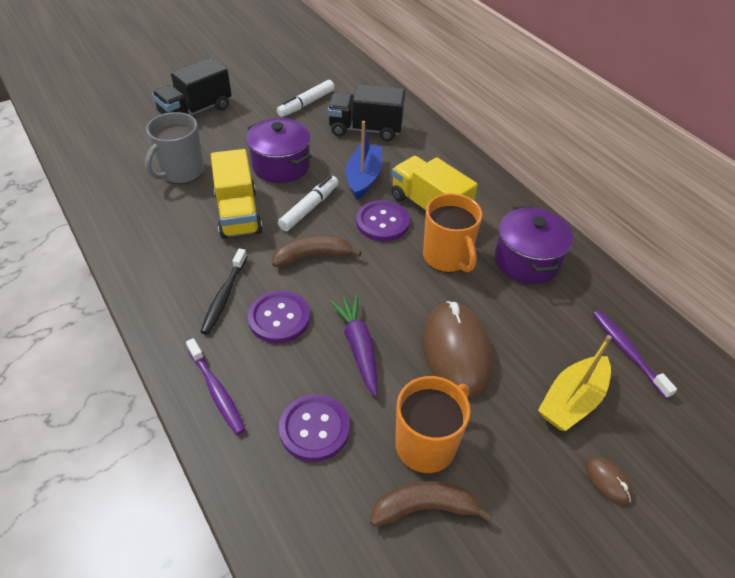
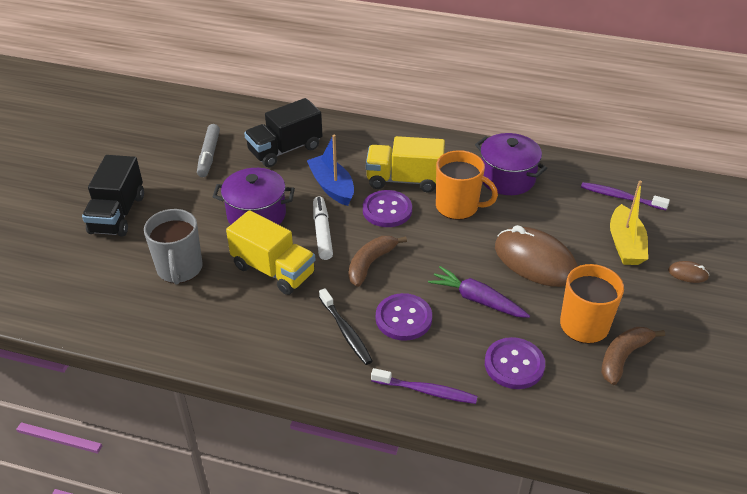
camera: 40 degrees left, 5 degrees down
white marker [277,80,335,117] -> grey marker [197,124,220,177]

